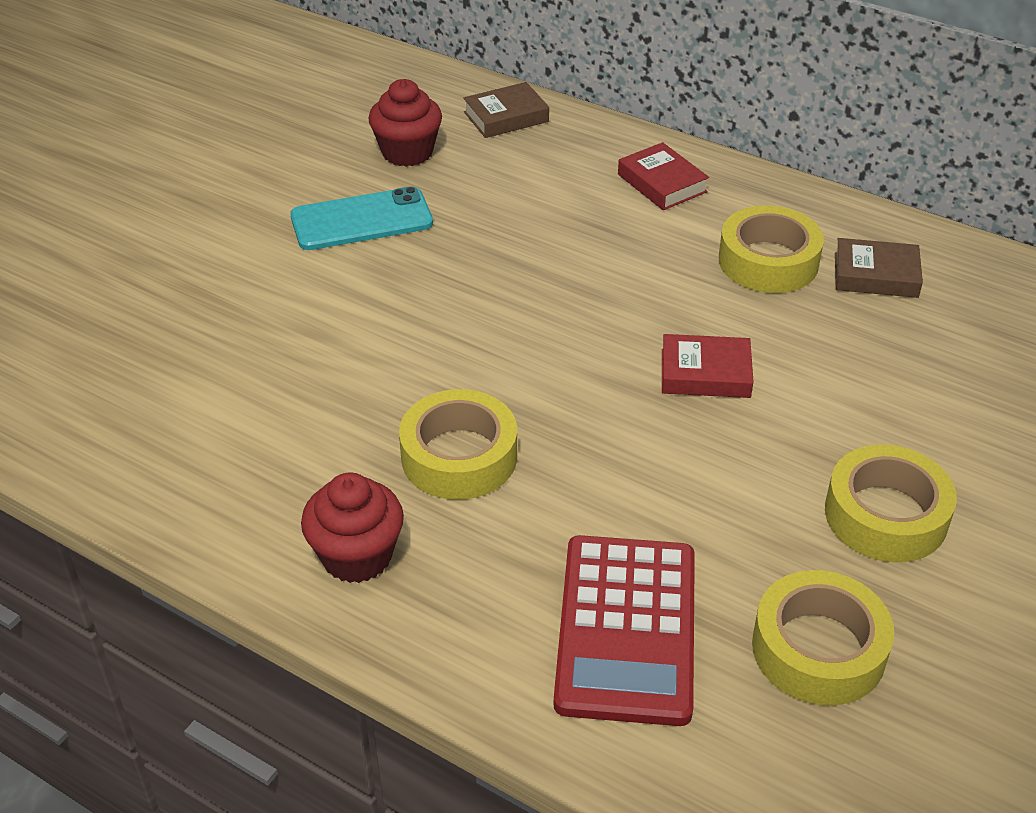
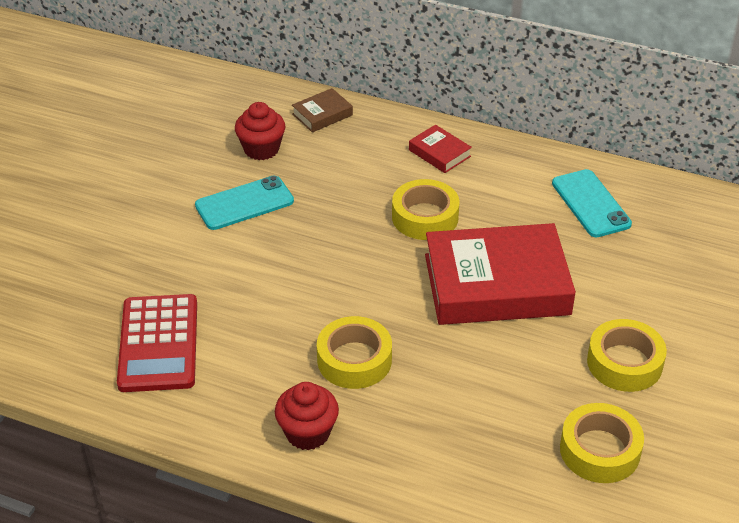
camera: 10 degrees left, 0 degrees up
red calculator [554,535,695,726] -> red calculator moved to [117,294,197,392]
red book [662,334,753,398] -> red book [425,223,576,325], size x2.34
yellow tape [719,205,824,293] -> yellow tape moved to [392,179,460,240]
brown book [835,238,923,298] -> turquoise phone [552,169,632,237]

